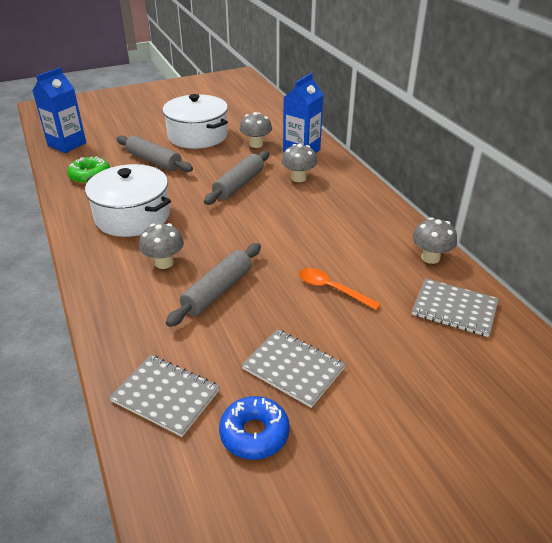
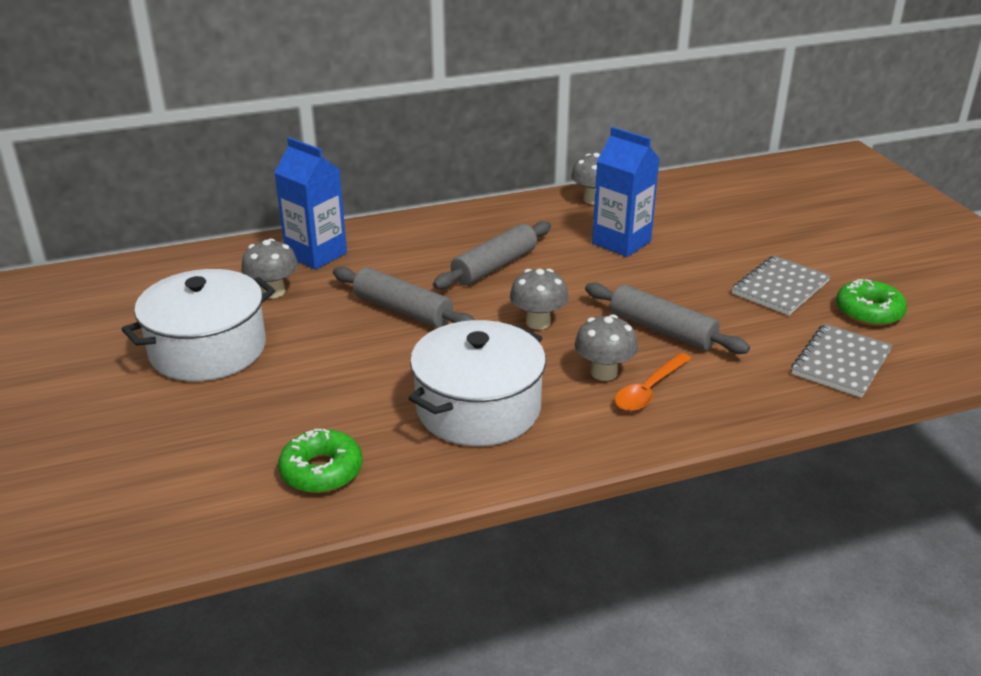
camera: 85 degrees left, 5 degrees down
blue carton [33,67,86,153] -> blue carton moved to [592,127,659,257]
grey rolling pin [116,135,193,172] -> grey rolling pin moved to [433,221,551,290]
blue donut [219,396,290,460] -> green donut [836,279,907,326]
grey mushroom [281,144,317,182] -> grey mushroom moved to [510,269,568,330]
orange spoon [299,268,381,310] -> orange spoon moved to [615,353,692,411]
grey notebook [412,278,499,337] -> none

